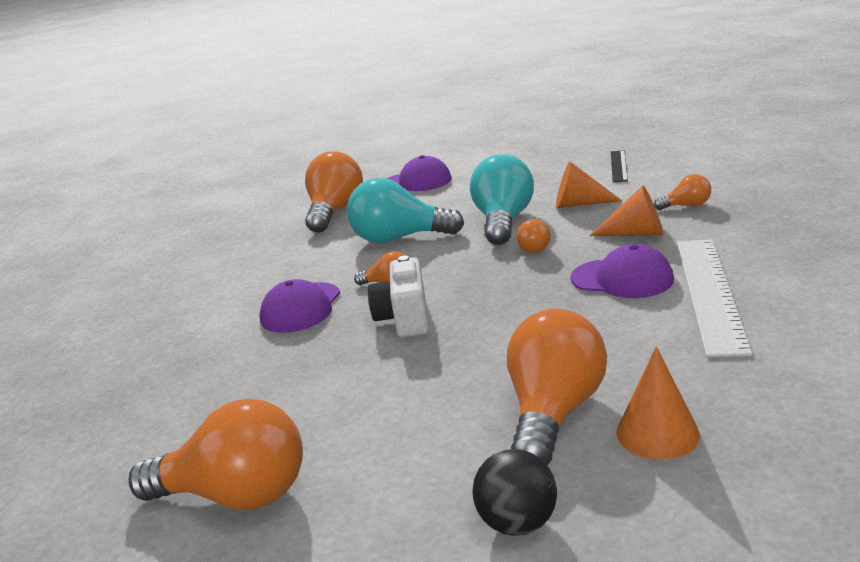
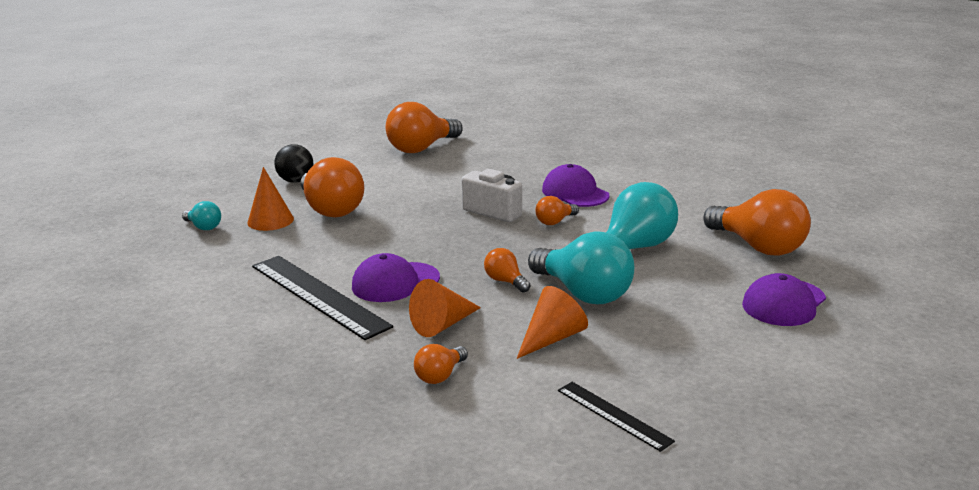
camera: 125 degrees right, 0 degrees up
white ruler [677,239,753,357] -> black ruler [252,256,393,340]
none -> turquoise light bulb [182,201,221,230]

